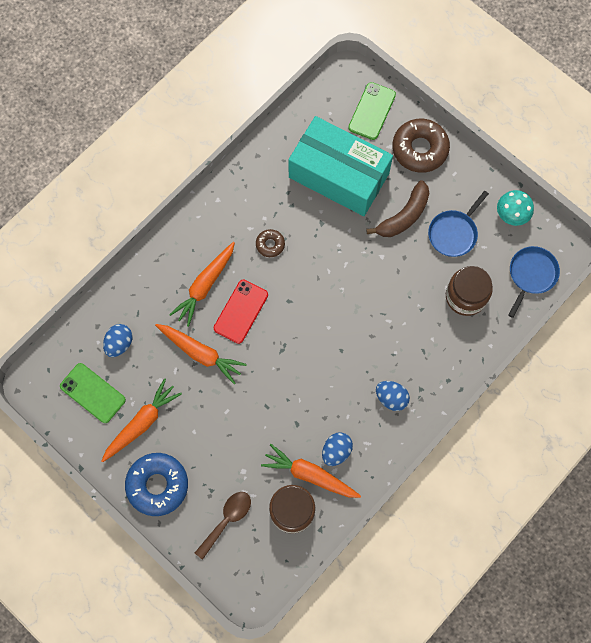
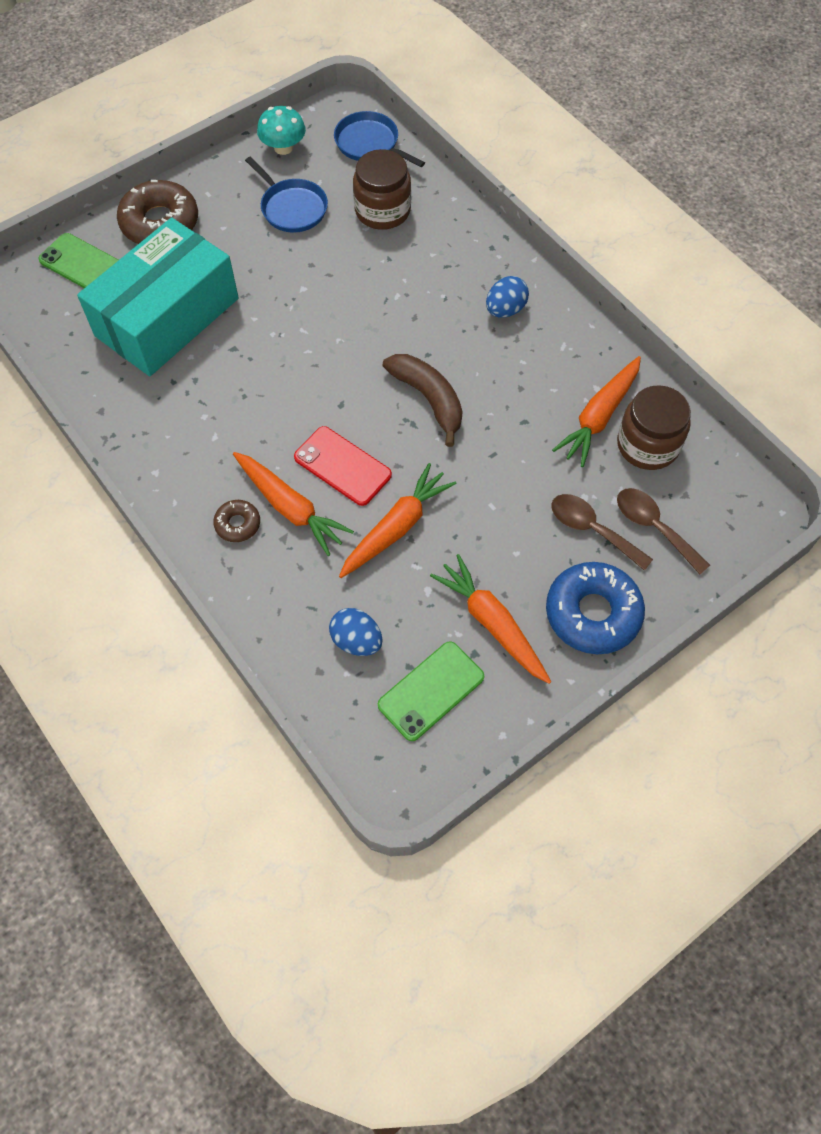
camera: 80 degrees left, 10 degrees down
brown donut [256,229,285,257] -> brown donut moved to [213,500,260,542]
blue egg [322,432,353,466] -> none
brown banana [366,180,429,237] -> brown banana moved to [383,354,463,447]
none -> brown spoon [552,494,653,571]

